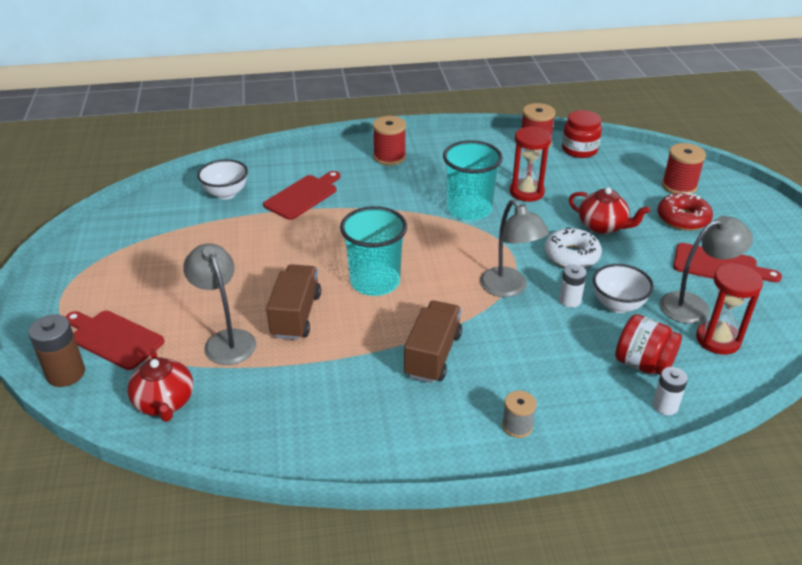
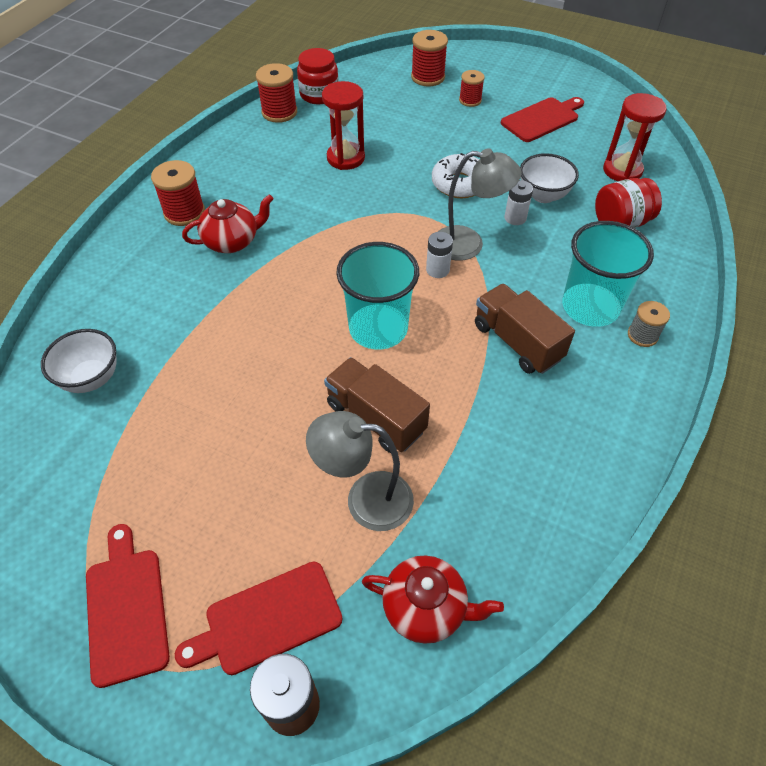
camera: 55 degrees left, 15 degrees up
red cutting board [263,171,340,220] -> red cutting board moved to [86,524,170,688]
turquoise cup [443,140,503,220] -> turquoise cup moved to [562,221,654,327]
red teapot [569,187,650,234] -> red teapot moved to [182,194,274,253]
white battery [653,367,688,415] -> white battery moved to [426,232,453,278]
red donut [658,192,713,231] -> red spool [459,70,485,107]
grey lamp [659,216,753,324] -> none

